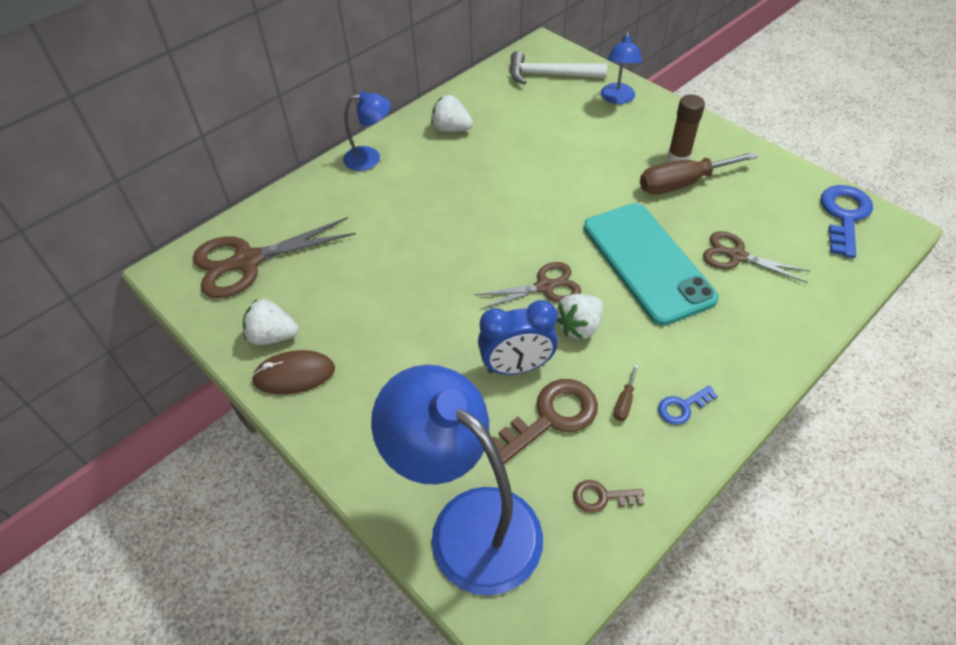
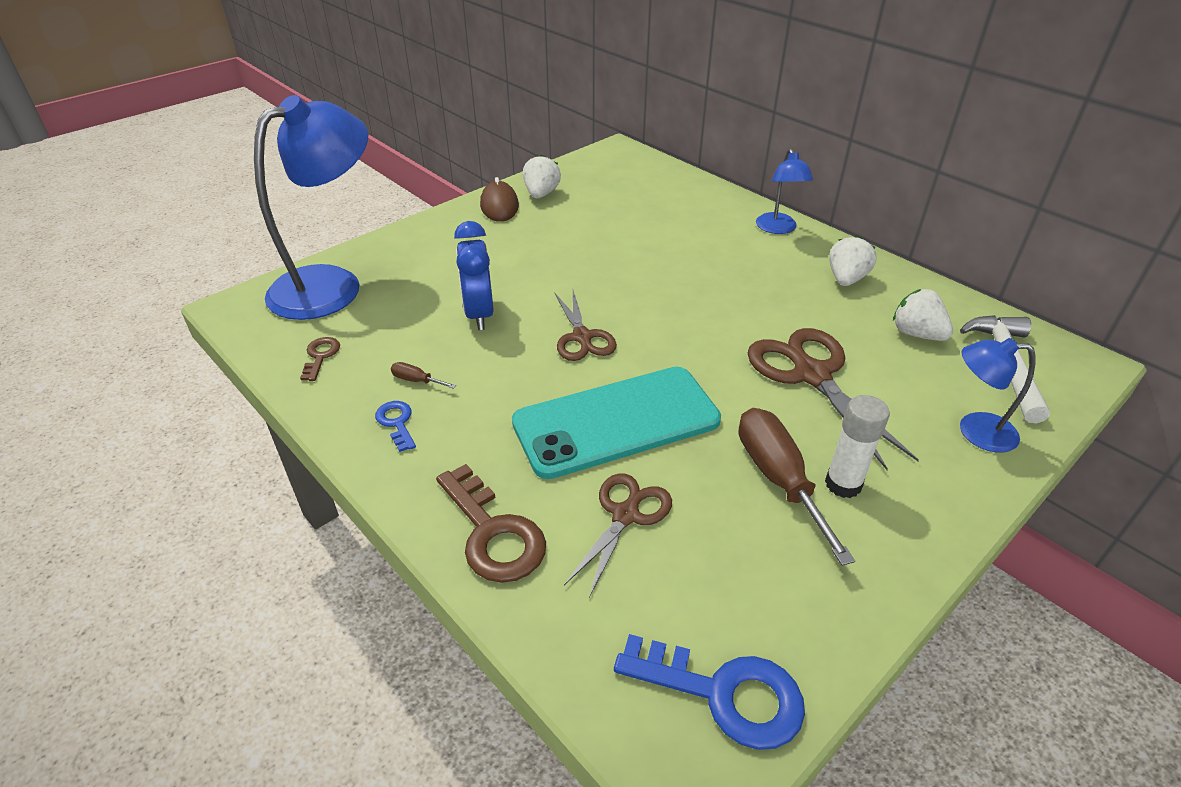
camera: 90 degrees right, 10 degrees down
brown scissors [193,217,356,298] -> brown scissors moved to [748,328,919,470]
brown key [492,379,598,464] -> brown key moved to [436,464,546,583]
white strawberry [557,294,603,339] -> white strawberry moved to [893,289,953,341]
brown glue stick [668,94,705,162] -> white glue stick [825,395,890,498]

